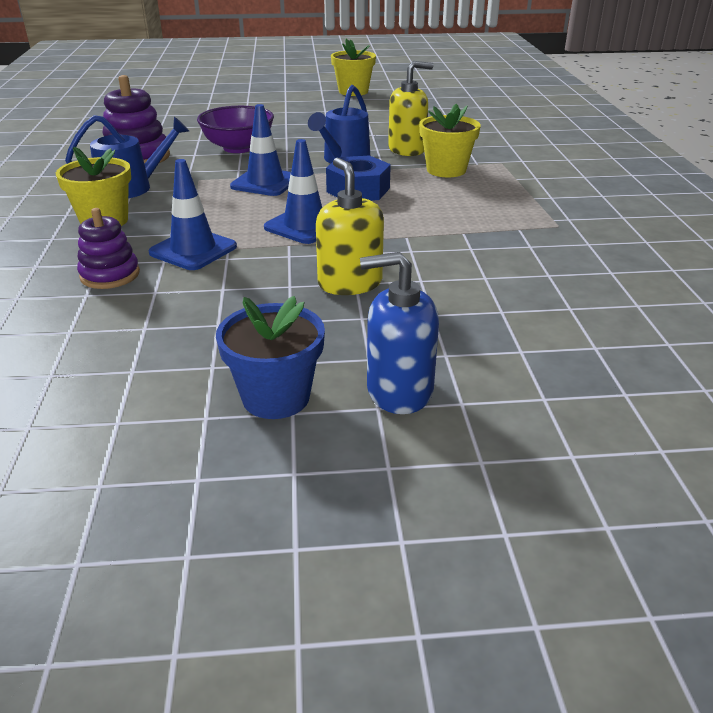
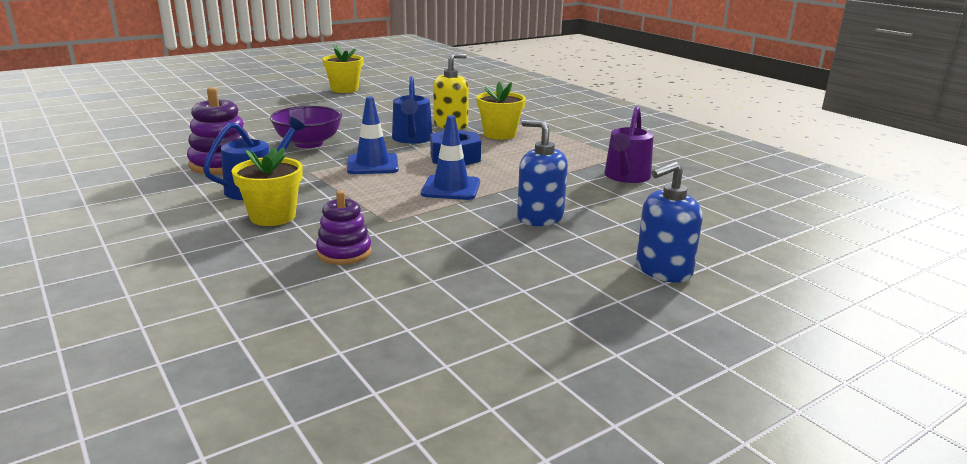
camera: 30 degrees left, 10 degrees down
blue traffic cone [149,159,237,270] -> none
blue flower pot [216,296,325,419] -> none
yellow soap dispenser [316,158,384,295] -> blue soap dispenser [517,119,568,226]
none -> purple watering can [604,106,654,183]

